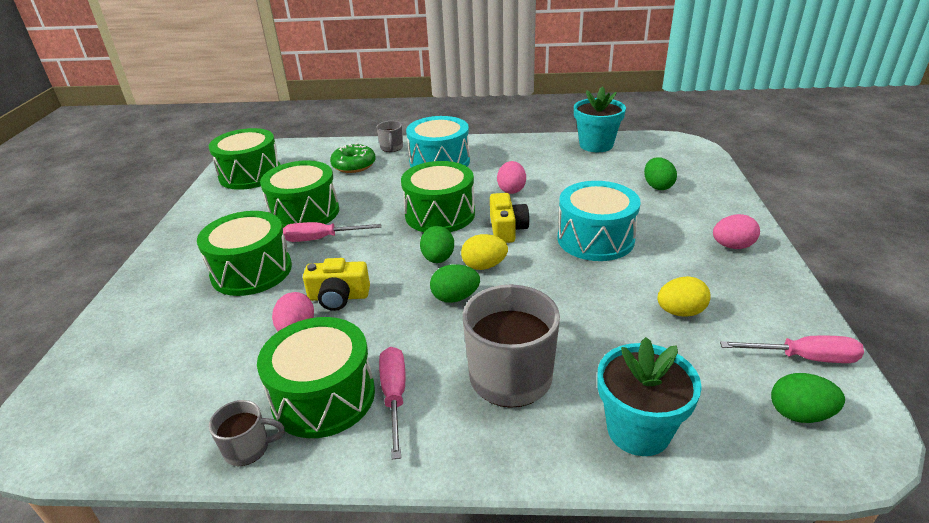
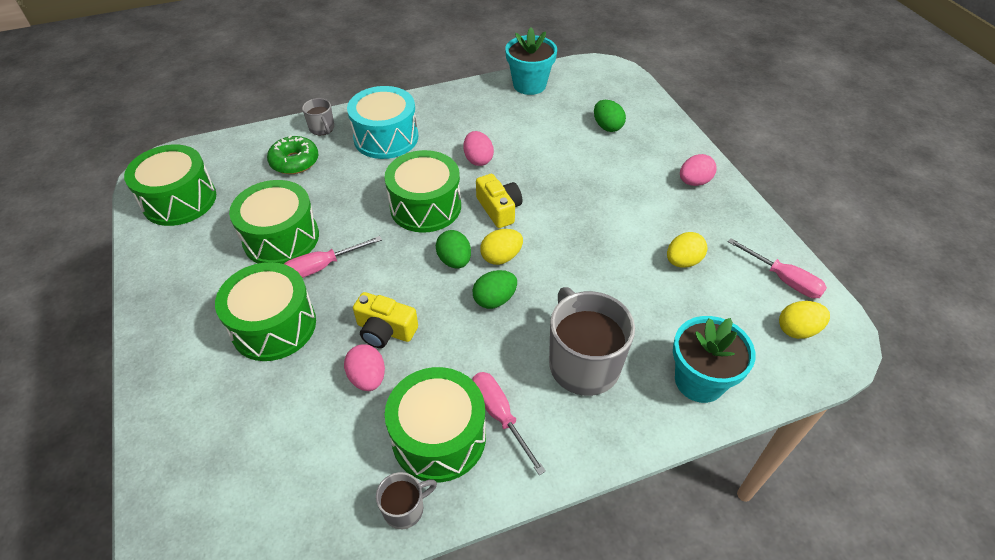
camera: 25 degrees left, 15 degrees up
yellow camera [303,258,370,311] -> yellow camera turned 45 degrees clockwise [353,292,418,348]
turquoise drum [557,181,641,261] -> none
pink screwdriver [720,336,864,363] -> pink screwdriver turned 60 degrees clockwise [728,238,827,298]
green egg [771,373,845,423] -> yellow egg [779,301,830,339]

